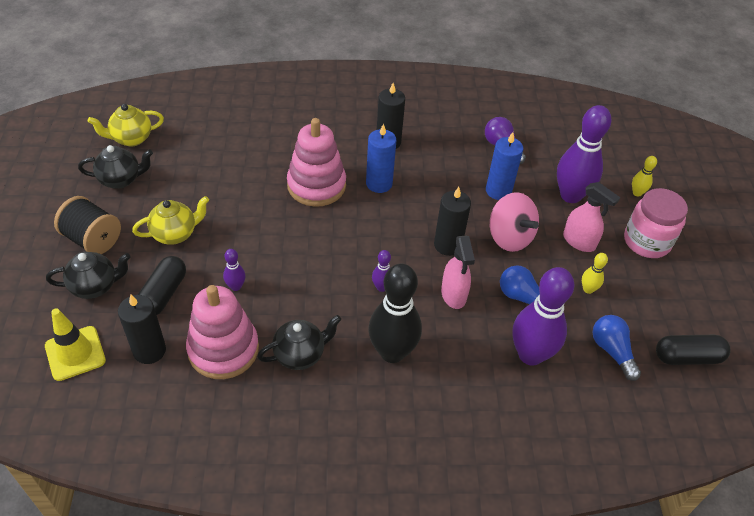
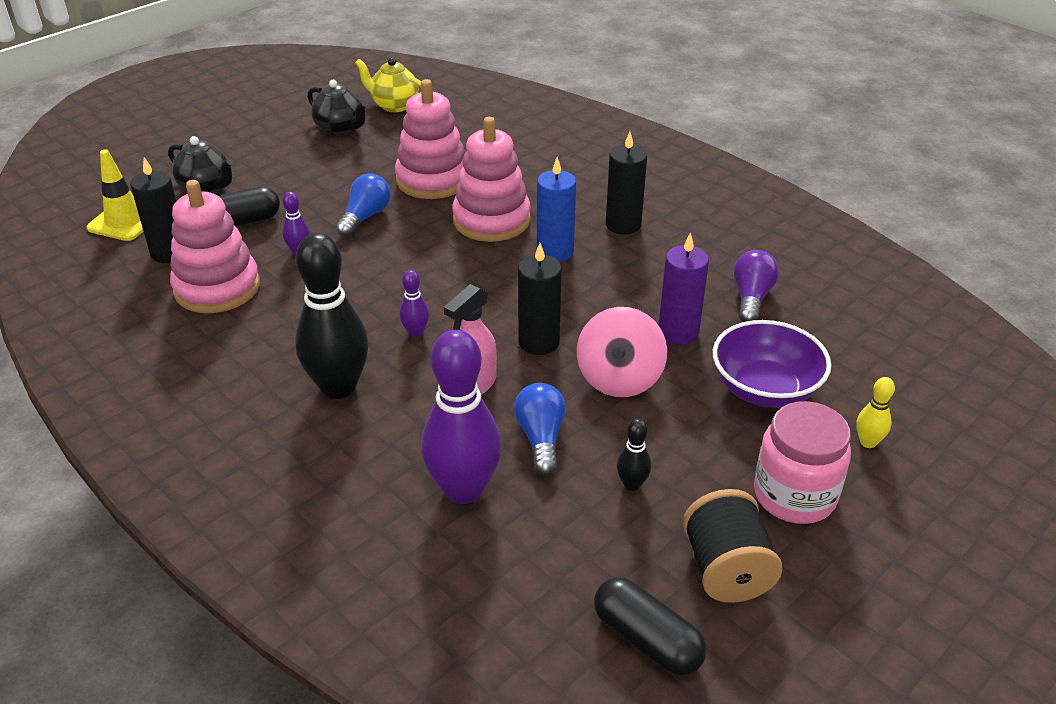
camera: 50 degrees right, 10 degrees down
black spool [54,196,121,254] -> black spool moved to [683,489,783,603]
yellow teapot [132,196,209,245] -> none
black teapot [257,315,341,370] -> none
blue candle [486,132,523,200] -> purple candle [659,232,709,345]
purple bowling pin [557,105,611,203] -> purple bowl [713,320,831,408]
pink spray bottle [563,182,620,252] -> none
yellow bowling pin [582,253,608,294] -> black bowling pin [617,418,651,491]
blue light bulb [593,315,641,381] -> blue light bulb moved to [336,173,391,237]
none -> pink stacking toy [395,79,465,199]

